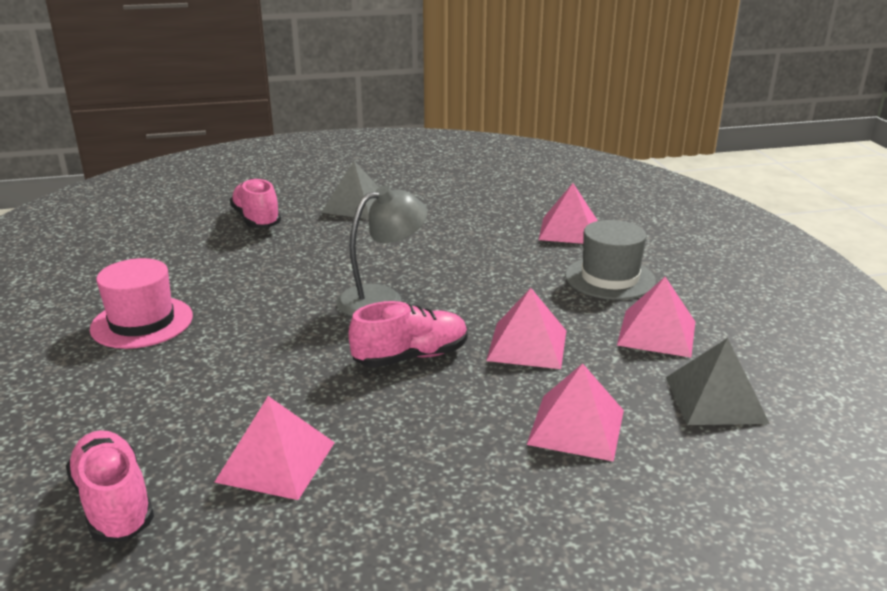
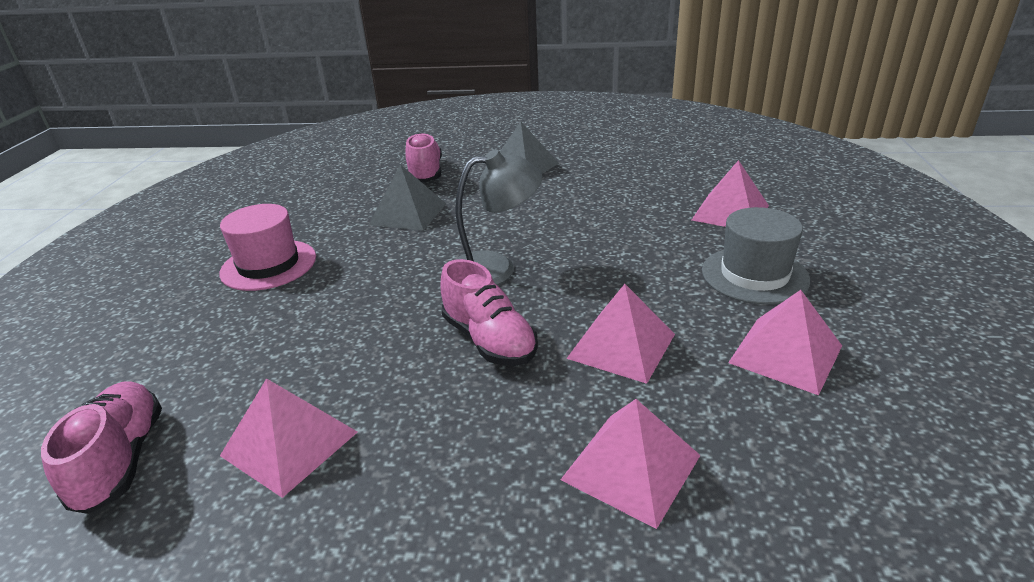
camera: 20 degrees right, 5 degrees up
pink shoe [348,301,468,368] -> pink shoe turned 60 degrees clockwise [440,259,538,366]
grey pyramid [666,338,770,425] -> grey pyramid moved to [369,164,446,231]

